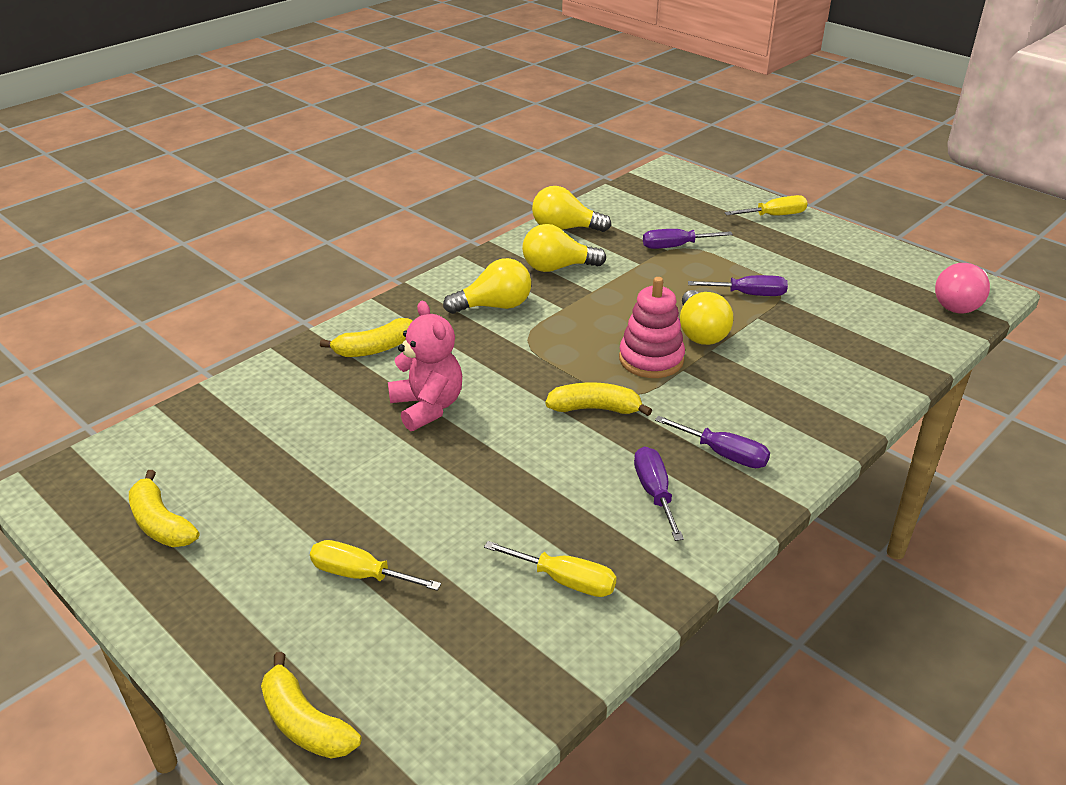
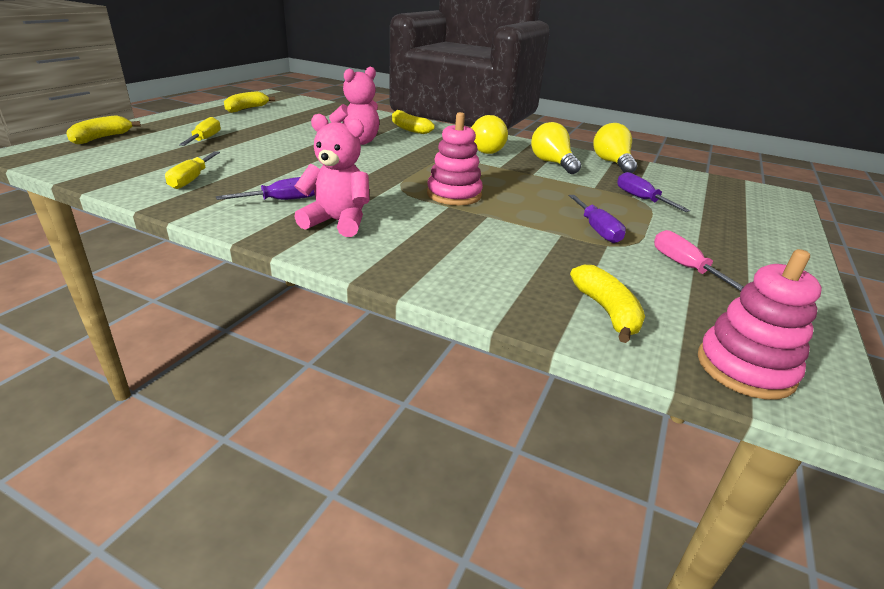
camera: 70 degrees right, 5 degrees down
yellow banana [545,382,652,416] -> yellow banana moved to [570,265,645,343]
purple screwdriver [655,416,770,468] -> pink teddy bear [294,114,370,237]
yellow light bulb [680,290,733,345] -> none
yellow screwdriver [724,195,808,216] -> none
pink light bulb [935,263,990,313] -> pink stacking toy [698,249,822,400]
none -> pink screwdriver [654,230,744,291]

